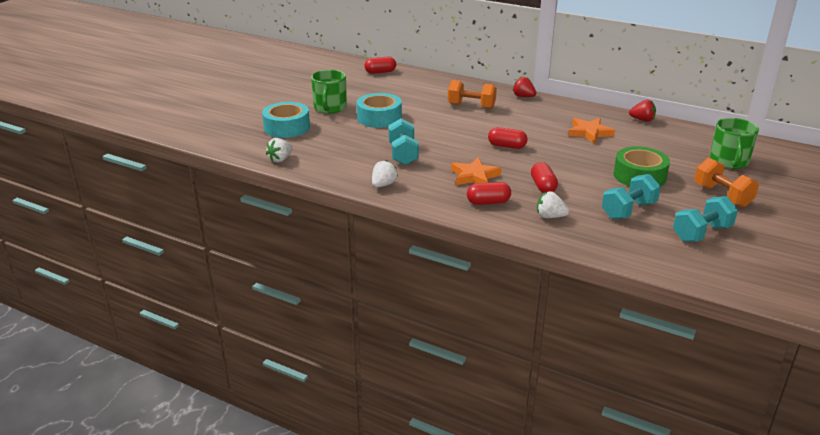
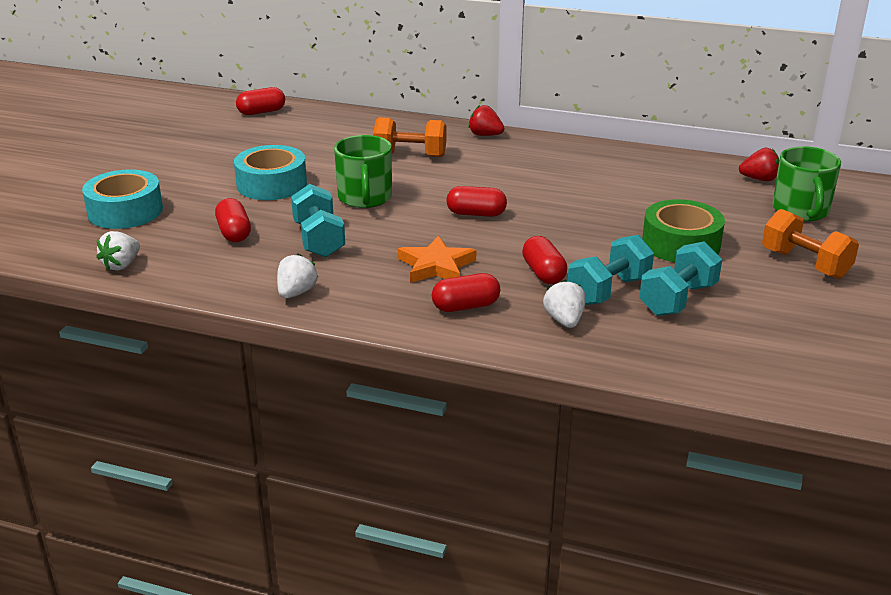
camera: 10 degrees left, 0 degrees up
green mug [311,70,347,114] -> green mug moved to [334,135,392,208]
white strawberry [537,191,569,218] -> white strawberry turned 75 degrees clockwise [543,280,586,328]
orange star [568,118,615,144] -> none
red strawberry [629,100,656,122] -> red strawberry moved to [739,148,779,181]
turquoise dumbbell [673,196,738,242] -> turquoise dumbbell moved to [568,235,654,305]
none -> red capsule [215,198,251,242]

